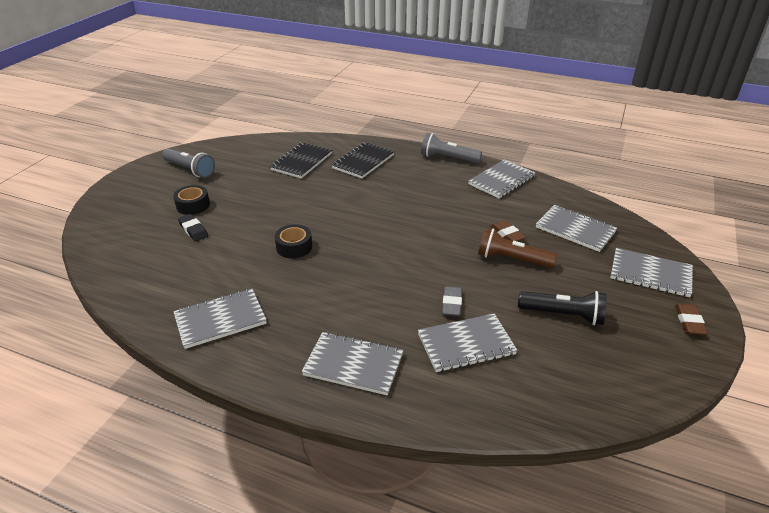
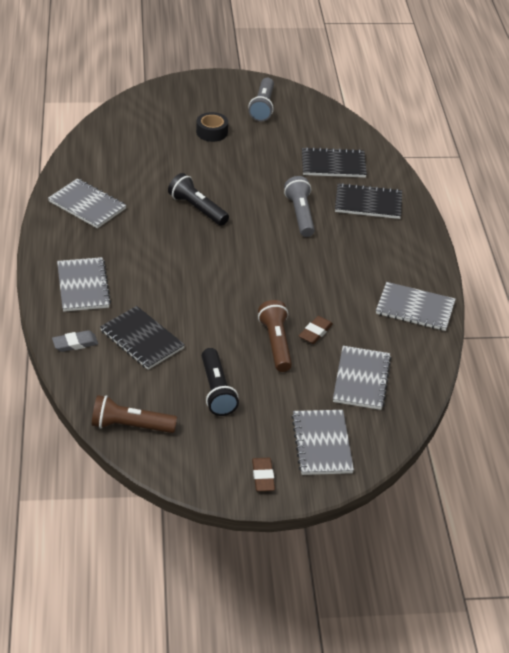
camera: 60 degrees right, 5 degrees up
black eraser [178,214,208,242] -> none
black tape [275,224,312,259] -> black flashlight [168,173,229,226]
grey notebook [418,313,518,372] -> black notebook [100,306,185,370]
grey flashlight [421,133,482,163] -> grey flashlight moved to [284,176,315,237]
grey eraser [442,286,462,316] -> grey eraser moved to [52,330,98,352]
brown eraser [675,304,708,335] -> brown eraser turned 75 degrees counterclockwise [252,458,275,491]
none -> brown flashlight [92,395,177,433]

